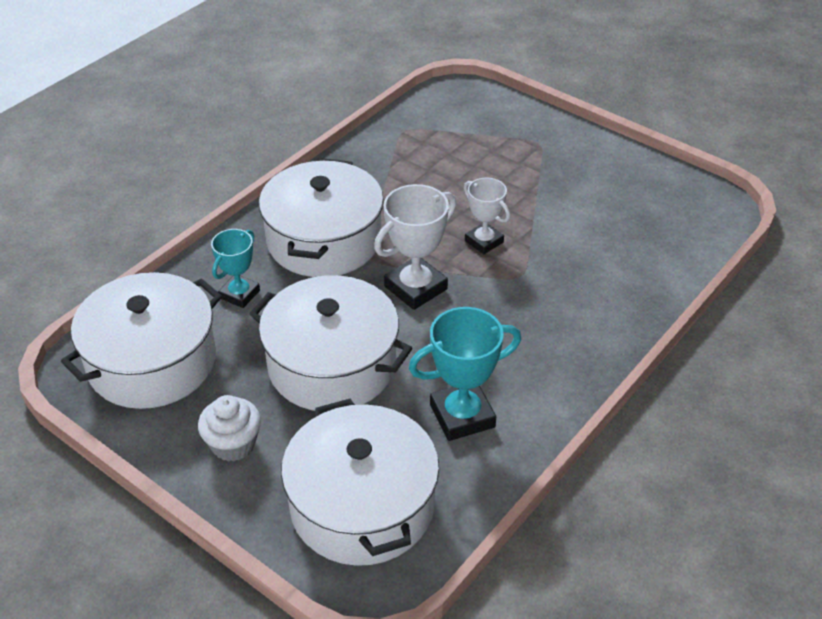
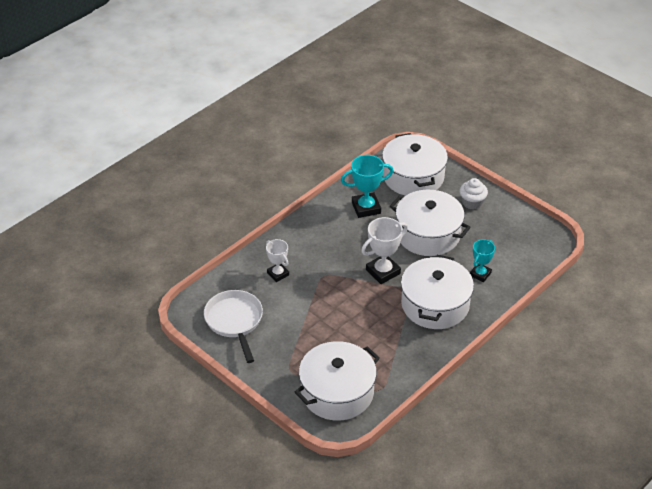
camera: 175 degrees left, 0 degrees up
white pot [61,272,222,409] -> white pot moved to [295,341,380,421]
white trophy [464,177,510,254] -> white trophy moved to [266,239,289,282]
none -> white pan [204,290,263,363]

